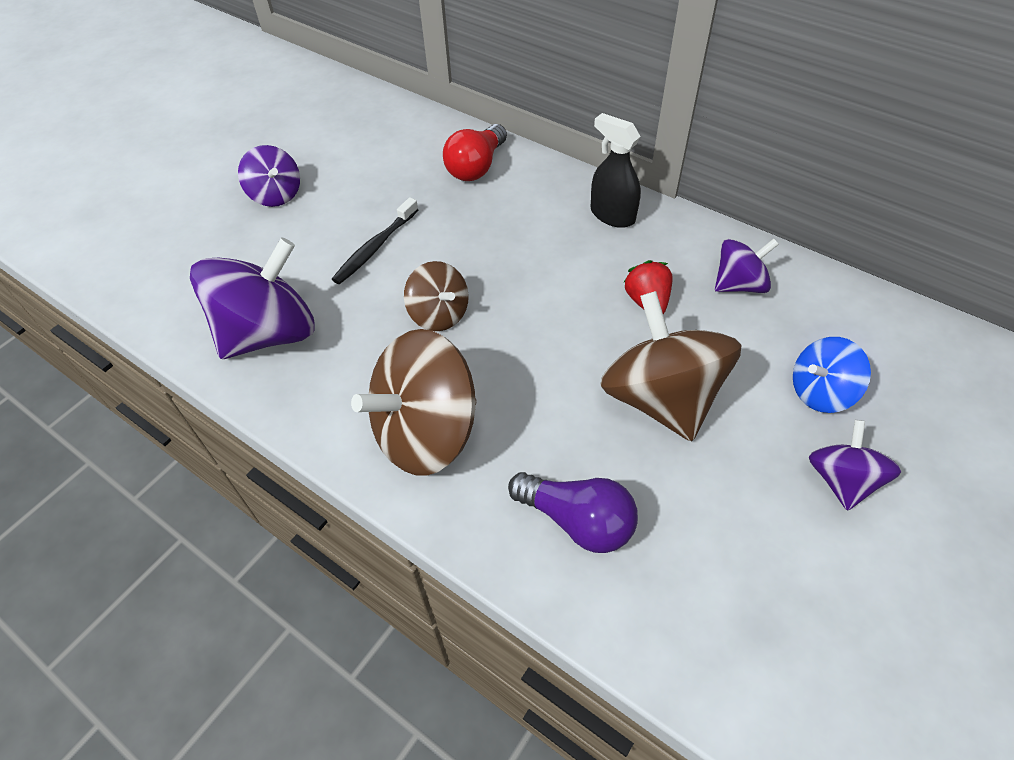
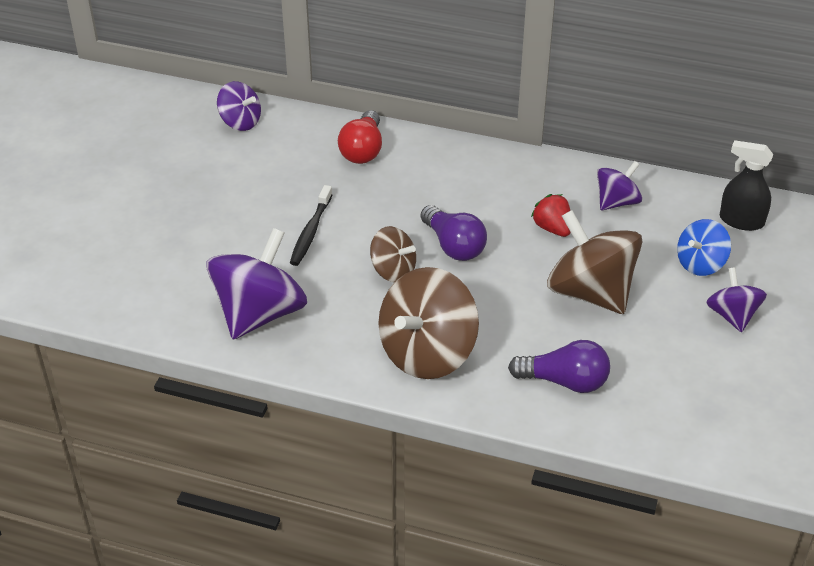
camera: 20 degrees left, 10 degrees down
purple spinning top [238,145,300,207] -> purple spinning top moved to [217,81,261,131]
black spray bottle [591,113,641,228] -> black spray bottle moved to [720,140,774,231]
none -> purple light bulb [421,205,487,261]

